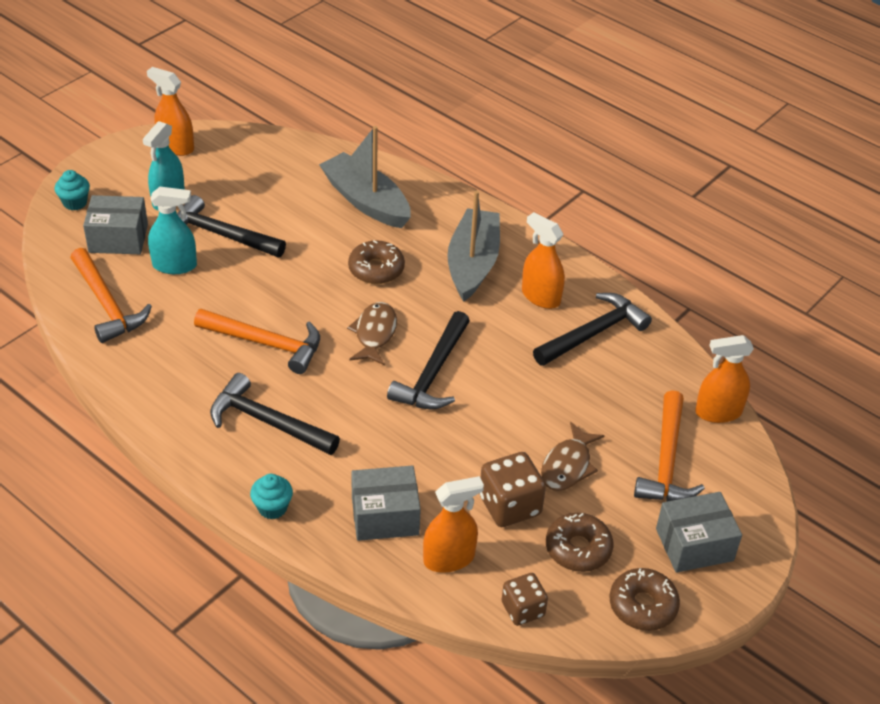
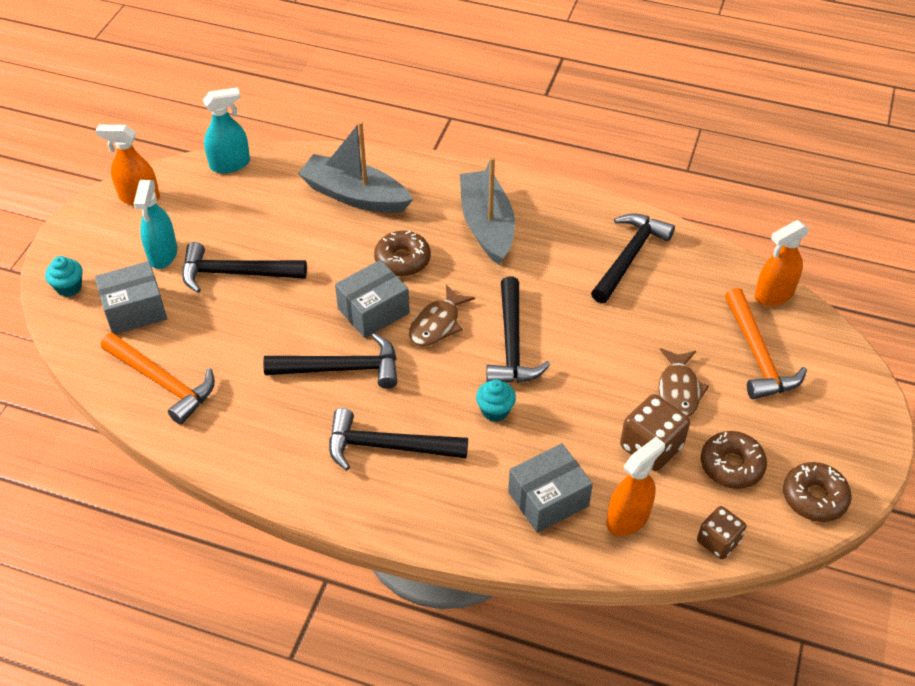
camera: 20 degrees left, 5 degrees up
turquoise spray bottle [148,187,197,274] -> turquoise spray bottle moved to [203,87,250,173]
orange hammer [194,309,320,374] -> black hammer [263,333,397,389]
turquoise cupcake [250,474,293,519] -> turquoise cupcake moved to [476,380,516,422]
brown fish [347,302,397,365] -> brown fish turned 135 degrees counterclockwise [409,284,475,346]
orange spray bottle [522,212,565,309] -> none
grey box [656,492,742,573] -> grey box moved to [335,260,410,338]

